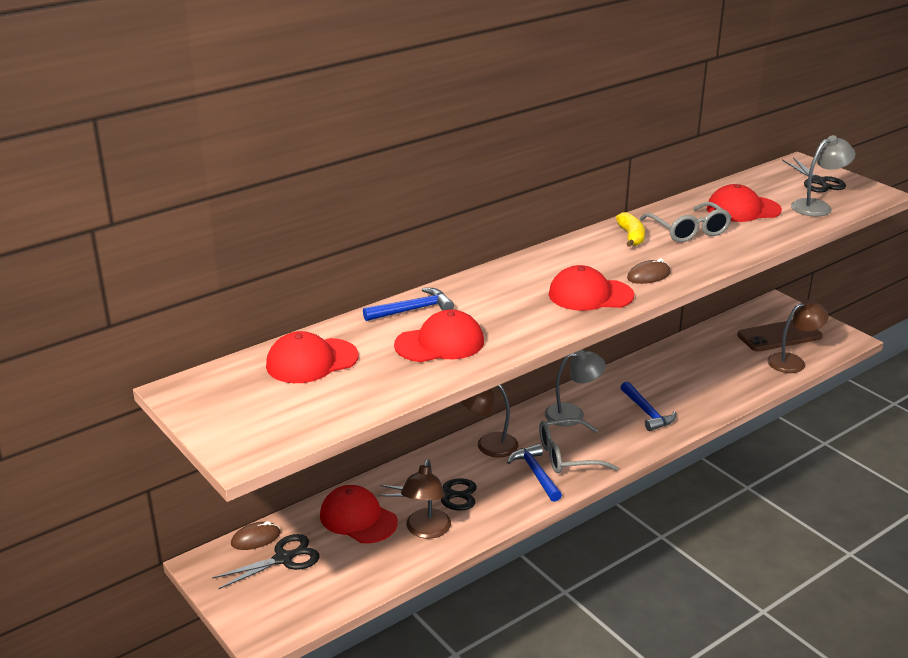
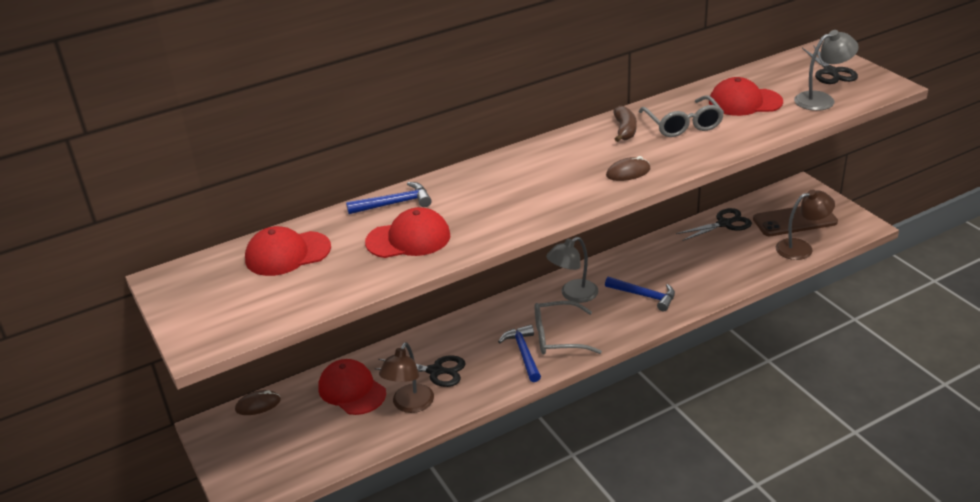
camera: 10 degrees right, 5 degrees up
black scissors [212,534,320,589] -> black scissors moved to [676,208,752,241]
brown lamp [461,385,519,457] -> none
grey lamp [544,350,606,426] -> grey lamp turned 150 degrees clockwise [546,237,598,303]
red cap [549,265,634,311] -> none
yellow banana [616,212,645,247] -> brown banana [613,106,637,142]
blue hammer [620,381,676,431] -> blue hammer turned 45 degrees counterclockwise [605,277,675,311]

